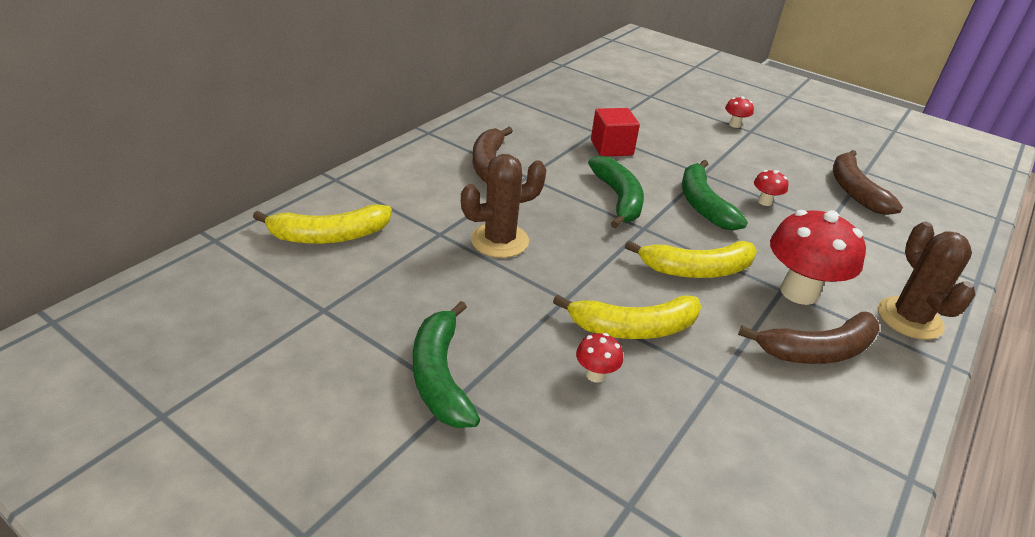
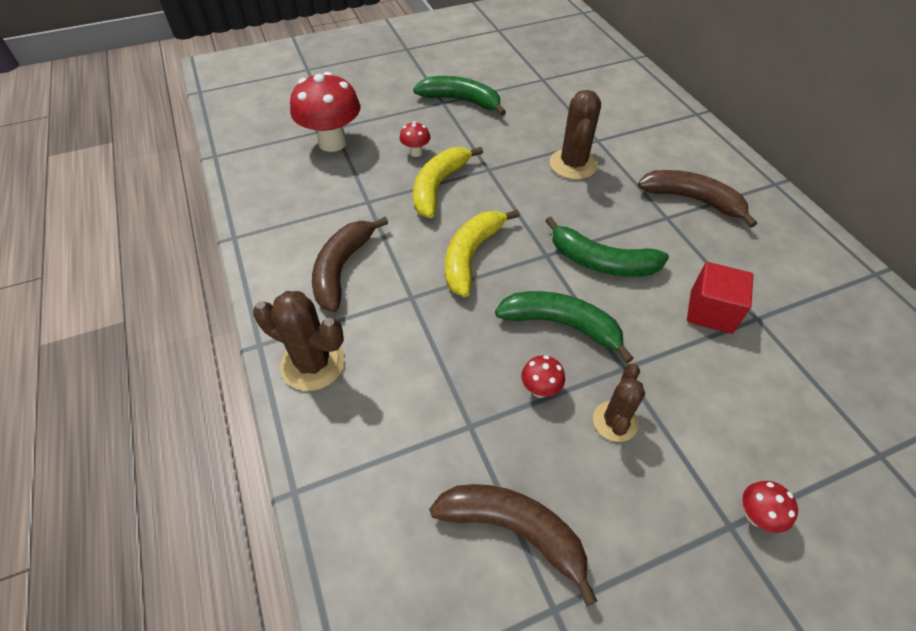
camera: 125 degrees right, 15 degrees up
yellow banana [253,204,392,244] -> none
red mushroom [770,210,866,305] -> red mushroom moved to [290,72,360,152]
none -> brown cactus [593,364,645,442]

